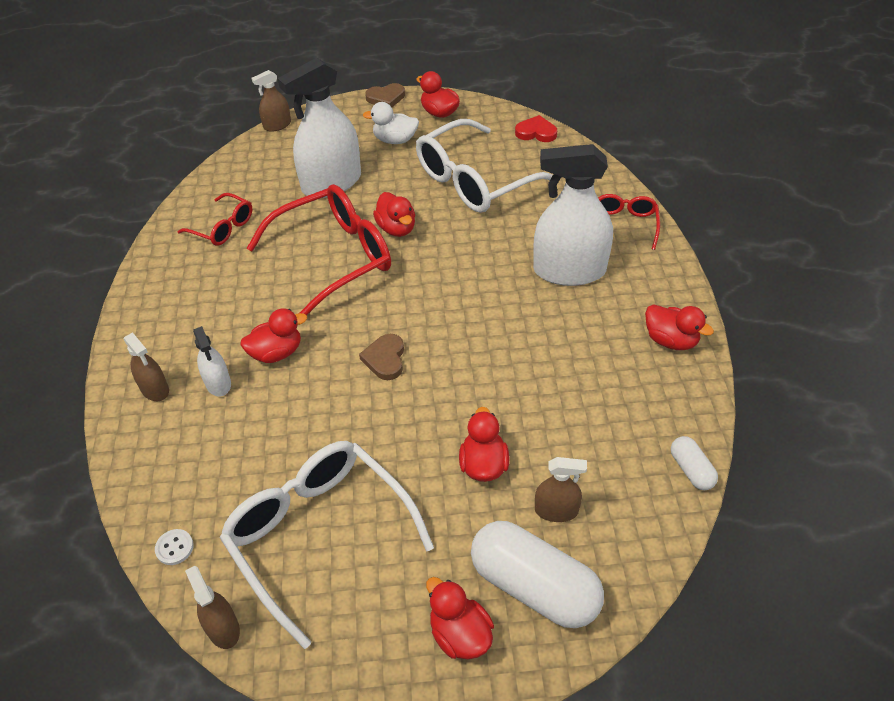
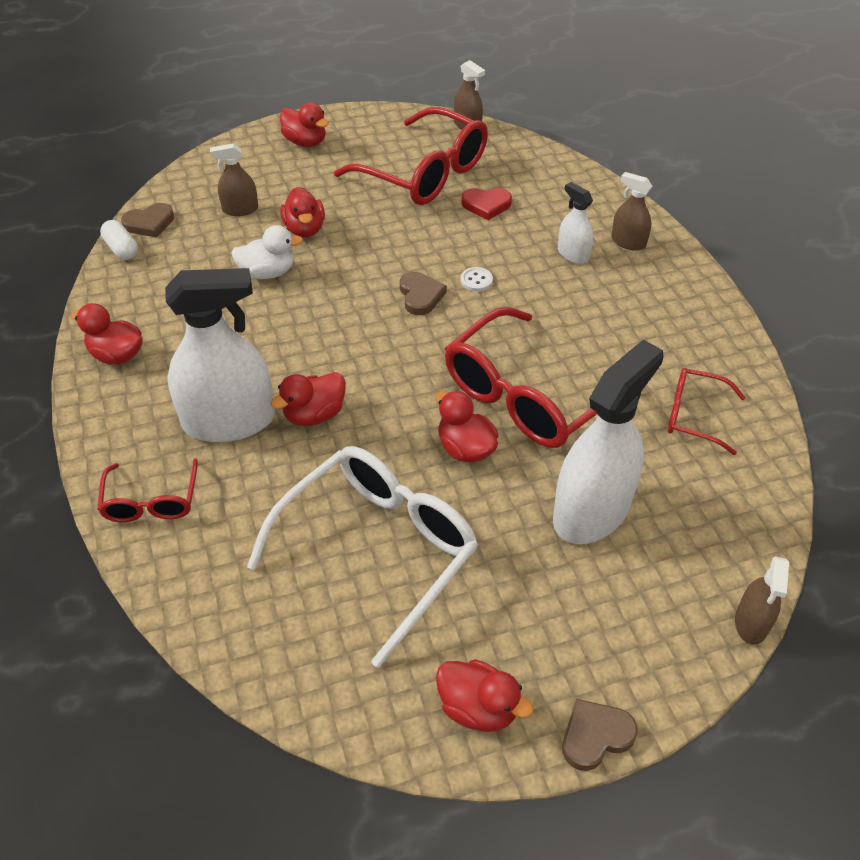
camera: 165 degrees right, 0 degrees up
white button [155,529,194,565] -> white button moved to [461,267,493,292]
white glasses [220,441,434,649] -> red glasses [334,107,488,205]
red duck [240,308,307,363] -> red duck moved to [270,372,346,426]
brown spray bottle [252,70,291,132] -> brown spray bottle turned 150 degrees clockwise [735,556,789,645]
white duck [363,102,419,144] -> white duck moved to [231,225,303,279]
white capsule [471,521,604,628] -> none
red heart [515,115,557,142] -> red heart moved to [461,188,512,220]
none -> brown heart [121,203,174,238]

